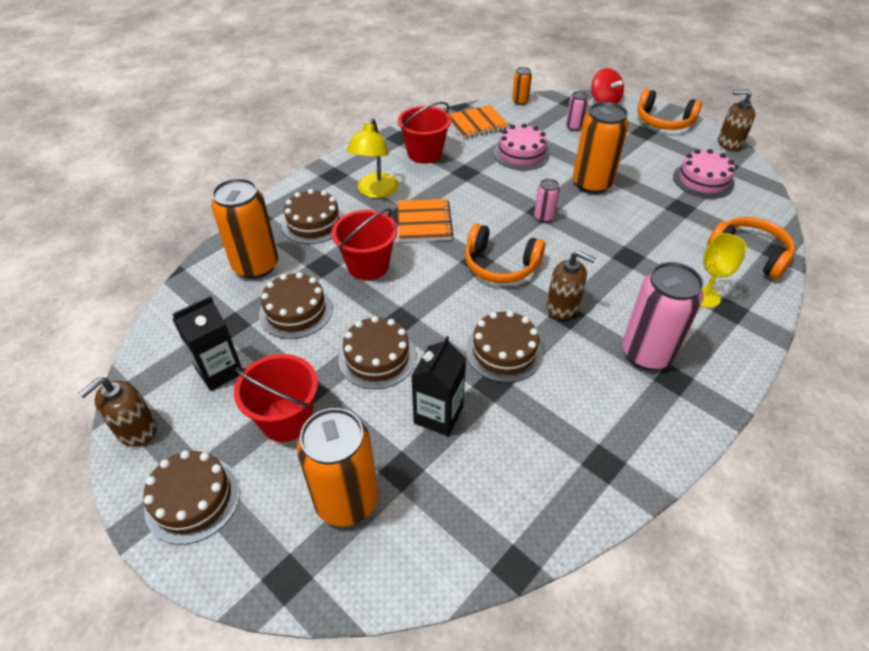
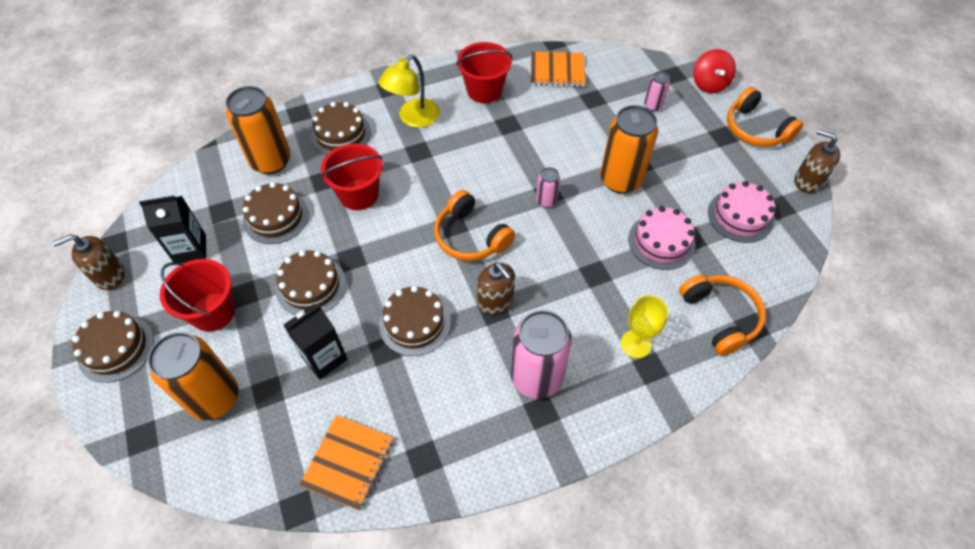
camera: 25 degrees right, 10 degrees up
orange notebook [398,199,454,242] -> orange notebook moved to [299,415,393,511]
pink cake [494,124,550,170] -> pink cake moved to [628,206,695,270]
orange can [512,67,532,105] -> none

